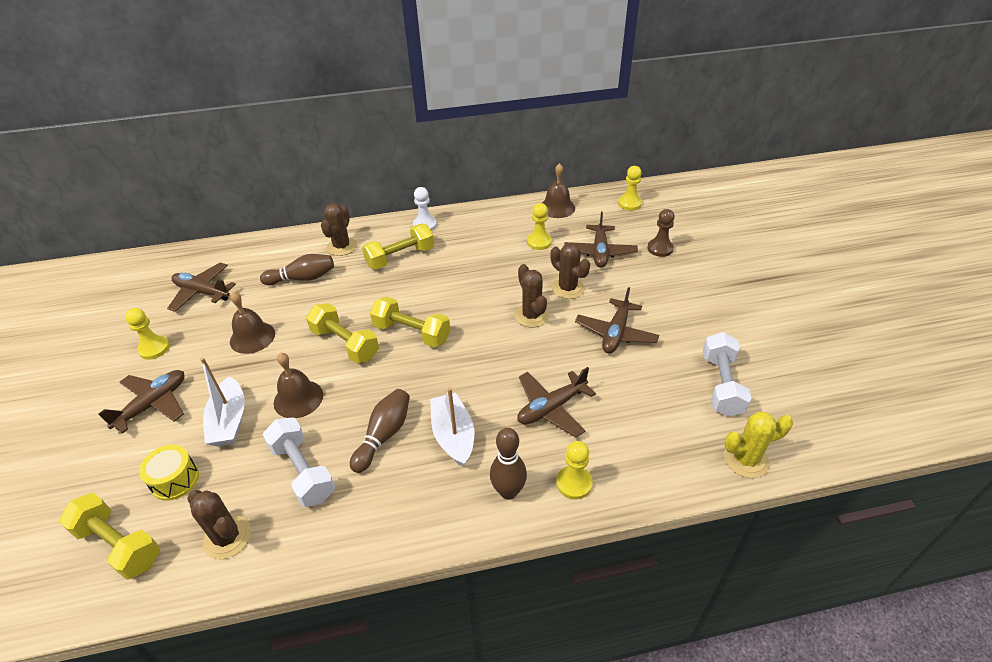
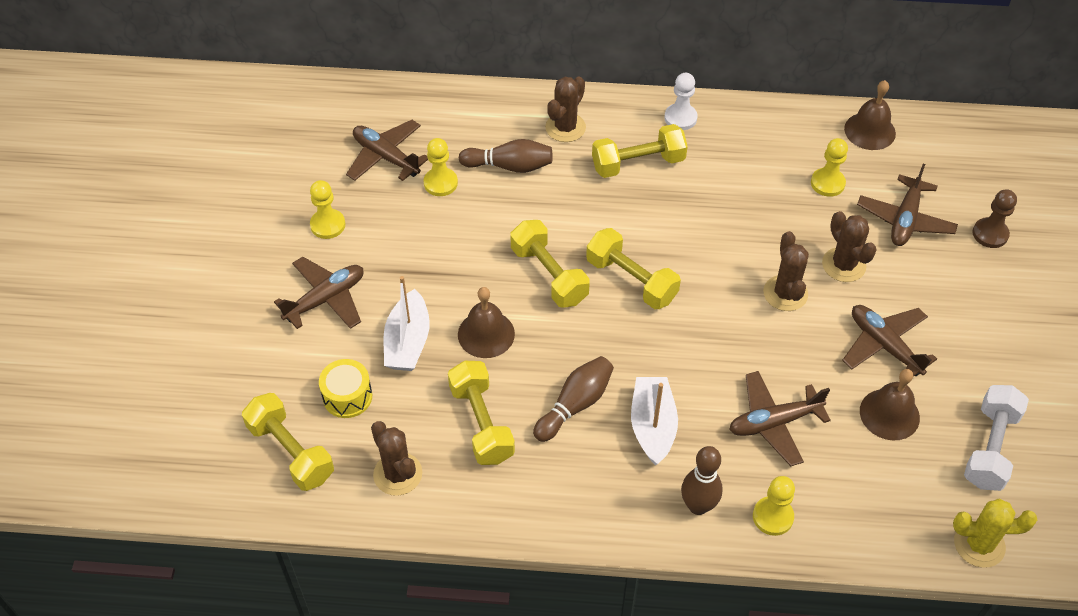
camera: 15 degrees right, 10 degrees up
brown bell [230,291,275,354] -> brown bell moved to [860,369,920,440]
white dumbbell [263,418,335,507] -> yellow dumbbell [448,360,515,465]
brown plane [575,287,659,354] -> brown plane turned 105 degrees clockwise [842,305,937,376]
yellow pawn [618,166,642,211] -> yellow pawn moved to [424,138,458,196]

